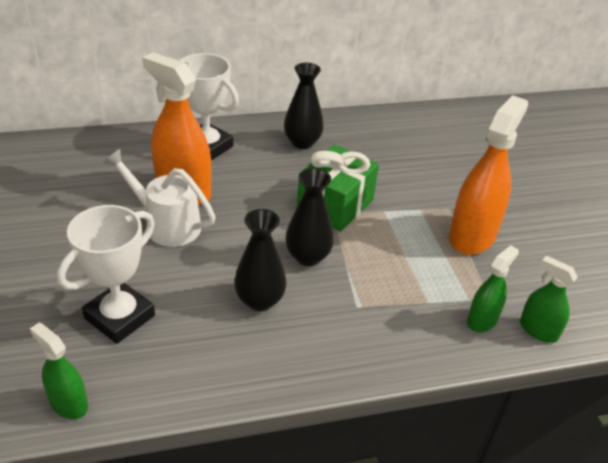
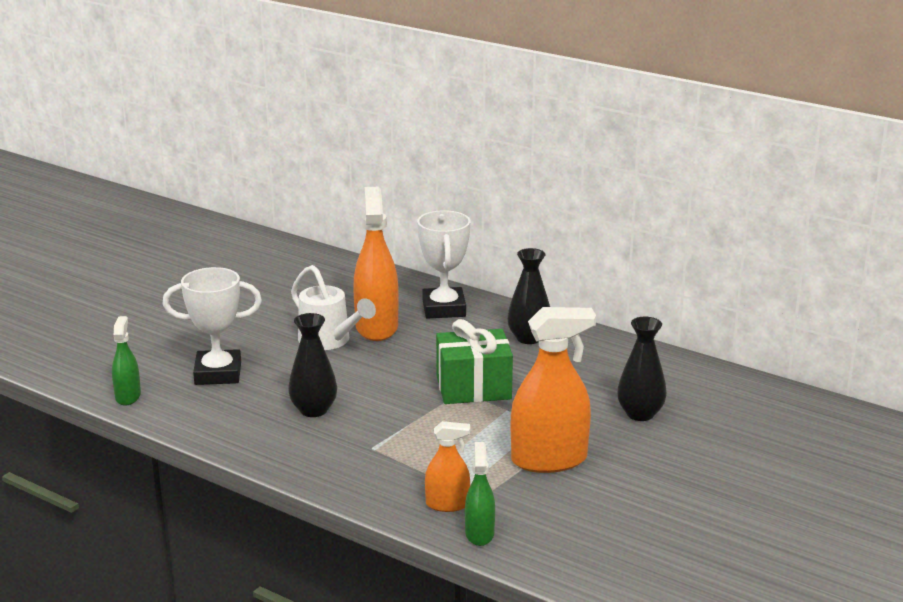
camera: 50 degrees right, 15 degrees down
white watering can [103,149,216,247] -> white watering can turned 150 degrees clockwise [291,265,376,350]
black vase [285,168,334,266] -> black vase moved to [617,317,667,421]
green spray bottle [467,245,519,332] -> orange spray bottle [425,421,470,512]

